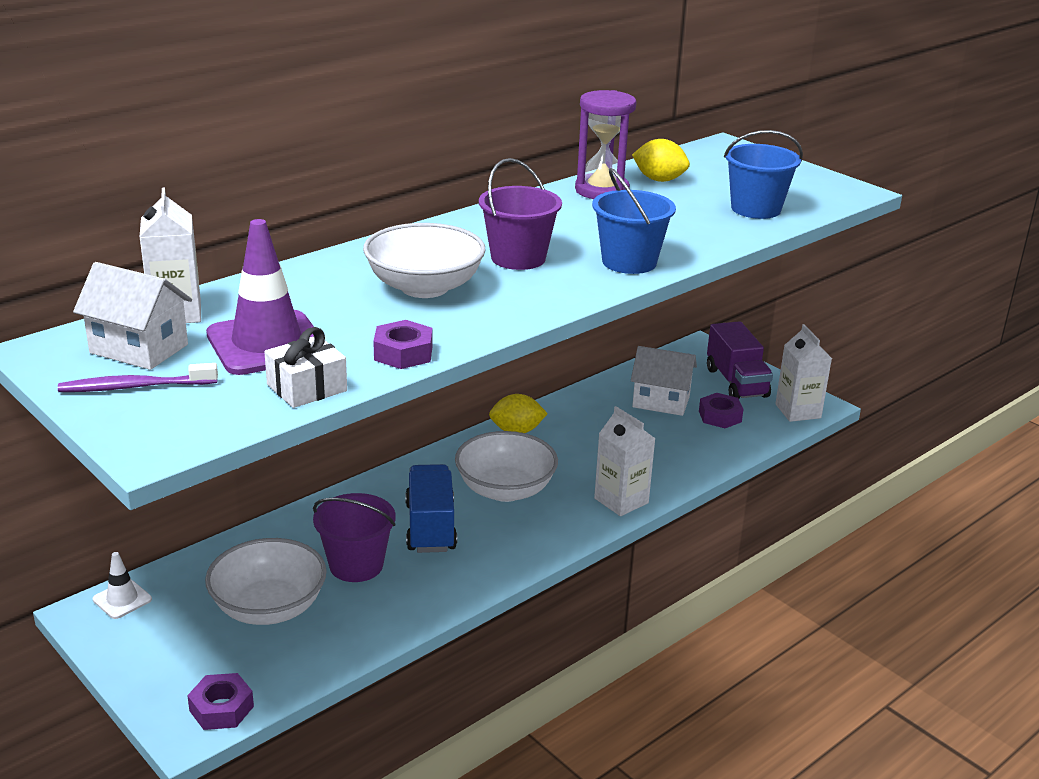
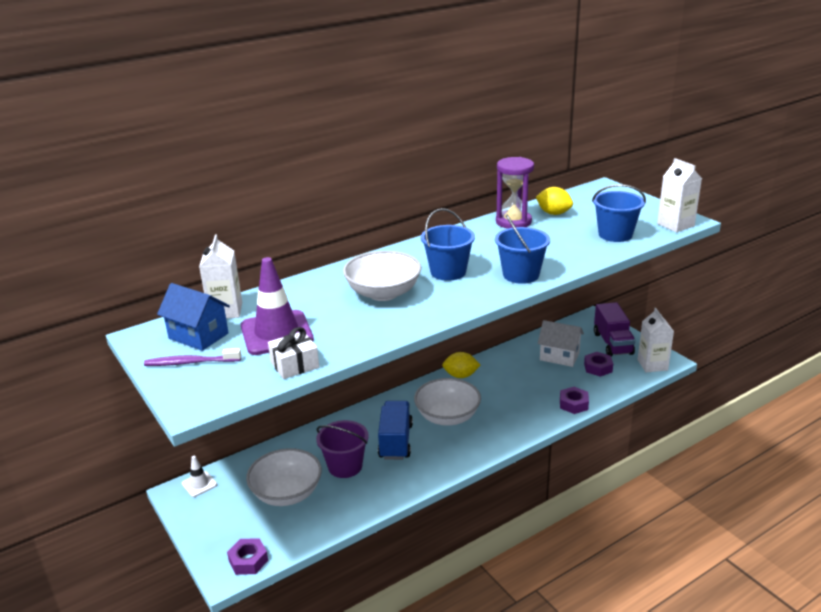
camera: 10 degrees right, 0 degrees up
white house [73,262,192,370] -> blue house [157,283,230,351]
purple nut [373,320,433,369] -> purple nut moved to [560,387,589,414]
purple bucket [479,158,562,270] -> blue bucket [421,208,475,281]
white carton [594,406,655,516] -> white carton moved to [657,158,702,232]

